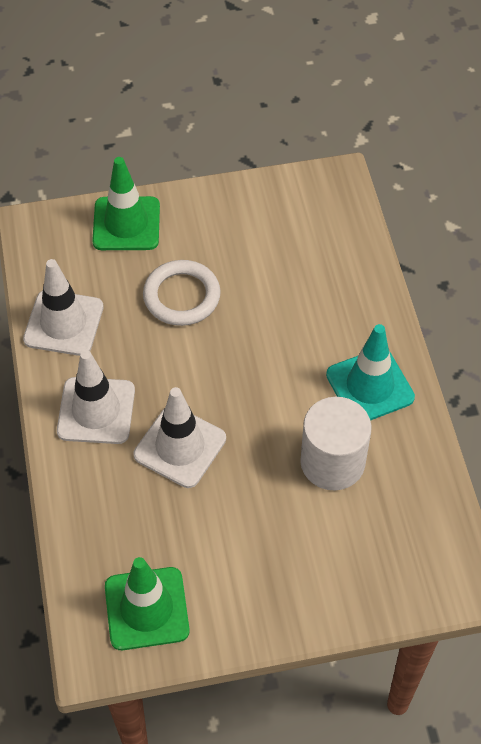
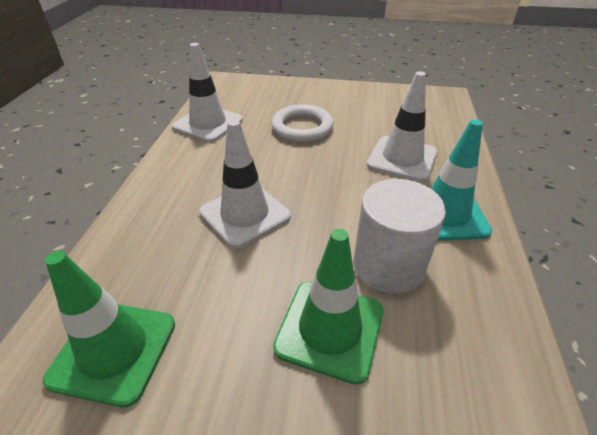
camera: 20 degrees right, 15 degrees down
white traffic cone [57,350,135,444] -> white traffic cone moved to [367,71,437,182]
green traffic cone [92,157,160,250] -> green traffic cone moved to [273,229,383,385]

